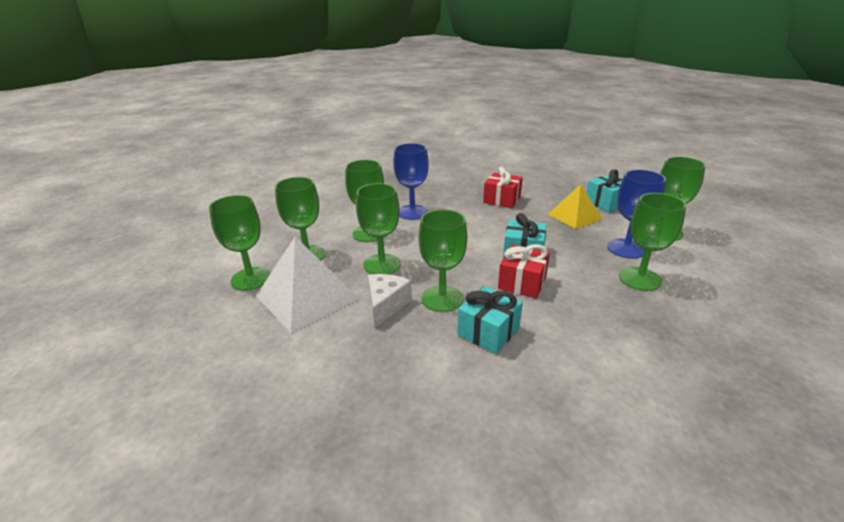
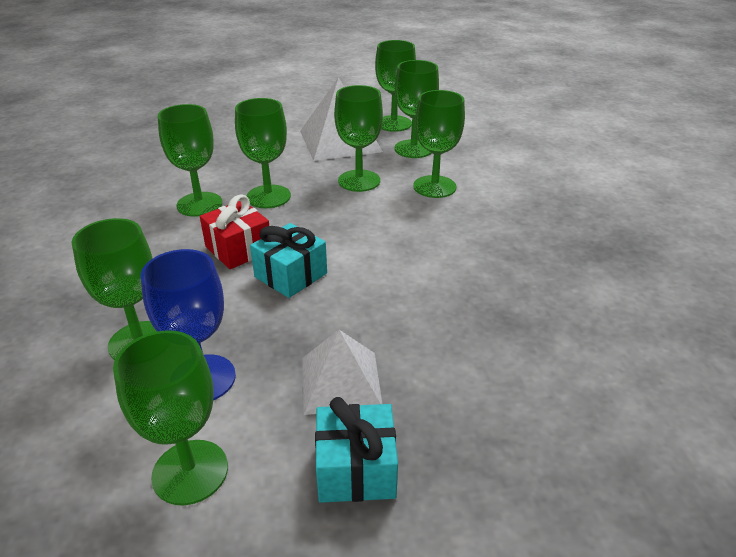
camera: 115 degrees right, 5 degrees up
white cheese [368,274,412,328] -> none
blue goblet [393,143,429,220] -> none
turquoise gift [457,286,523,354] -> green goblet [158,104,222,217]
red gift [483,167,523,208] -> none
yellow pyramid [548,184,602,229] -> white pyramid [302,330,382,415]

